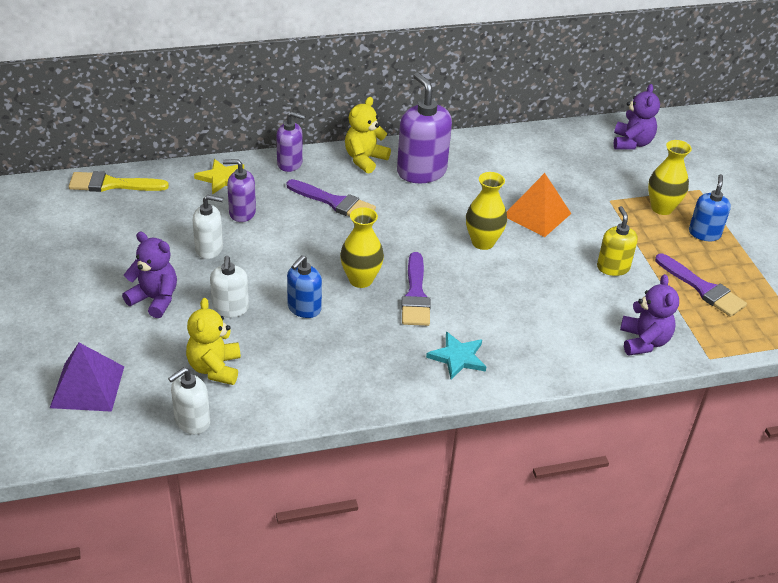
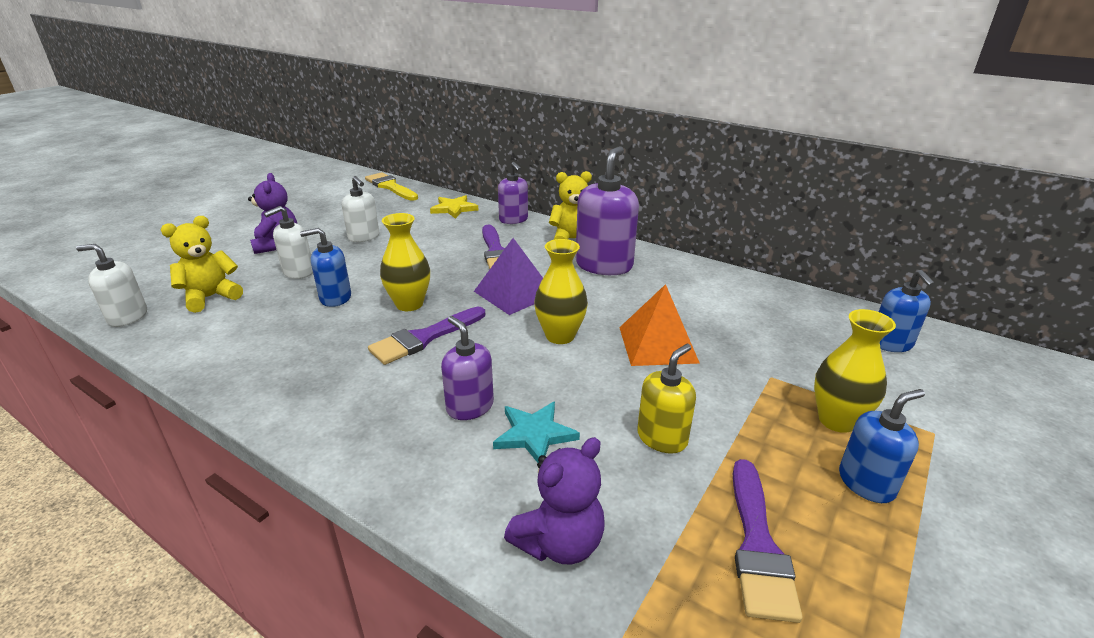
camera: 50 degrees right, 10 degrees down
purple pyramid [50,343,124,412] -> purple pyramid moved to [474,238,543,315]
purple soap dispenser [223,159,256,222] -> purple soap dispenser moved to [441,316,494,420]
turquoise star [426,332,486,379] -> turquoise star moved to [493,401,580,463]
purple teddy bear [614,84,660,150] -> blue soap dispenser [879,270,935,352]

